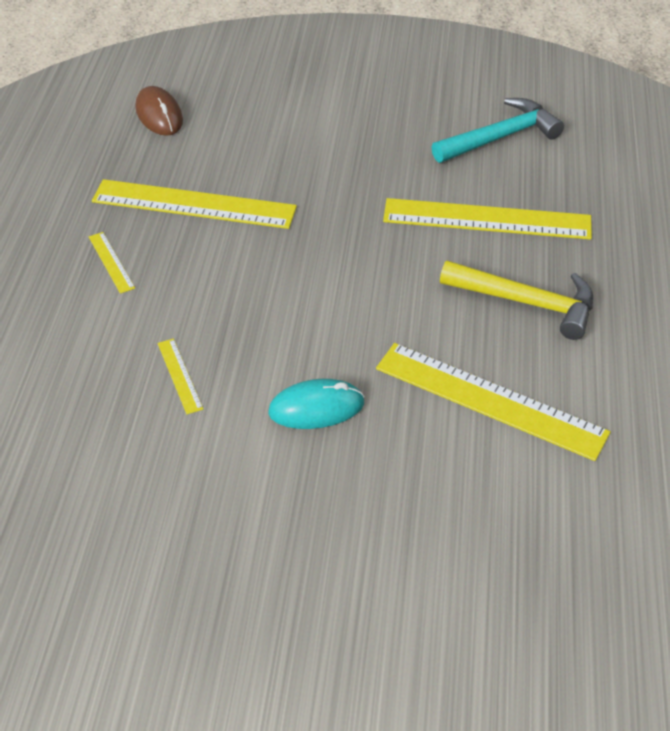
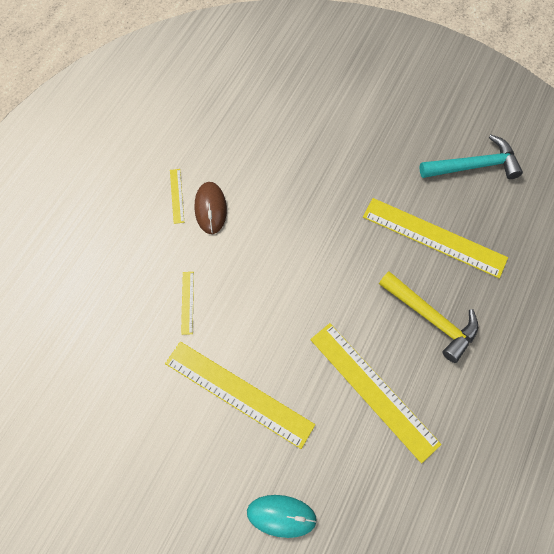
camera: 20 degrees right, 20 degrees up
yellow ruler [92,179,297,229] -> yellow ruler moved to [165,342,315,449]
brown mouse [136,86,183,136] -> brown mouse moved to [195,182,227,234]
turquoise mouse [268,379,365,429] -> turquoise mouse moved to [247,495,317,538]

